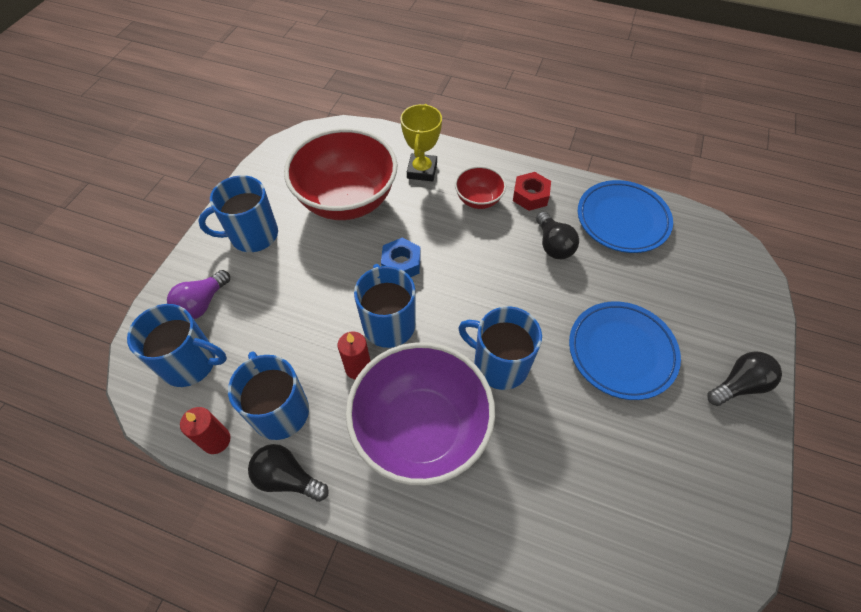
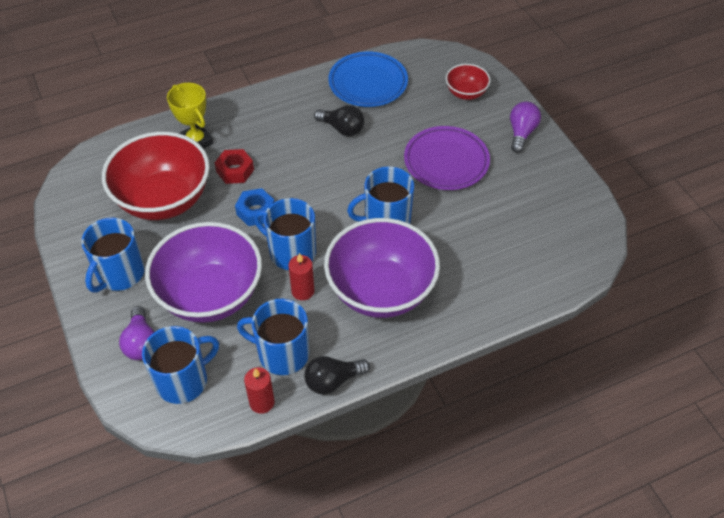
camera: 45 degrees left, 5 degrees down
red bowl [455,166,506,209] -> red bowl moved to [446,64,491,100]
red nut [513,172,551,211] -> red nut moved to [215,149,254,184]
blue plate [569,302,681,400] -> purple plate [404,126,490,190]
black light bulb [707,352,782,406] -> purple light bulb [510,102,541,153]
none -> purple bowl [145,222,262,323]

